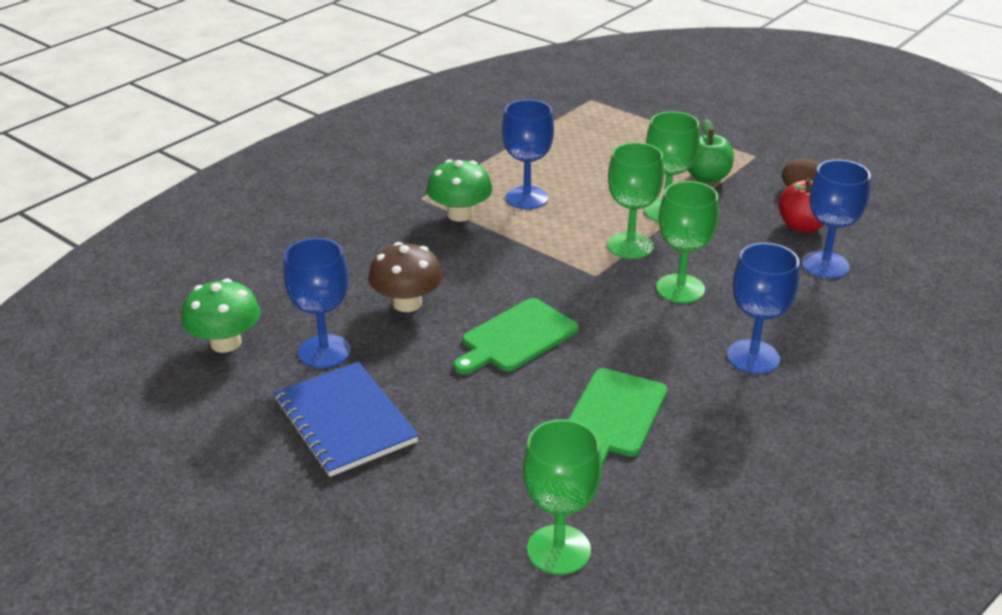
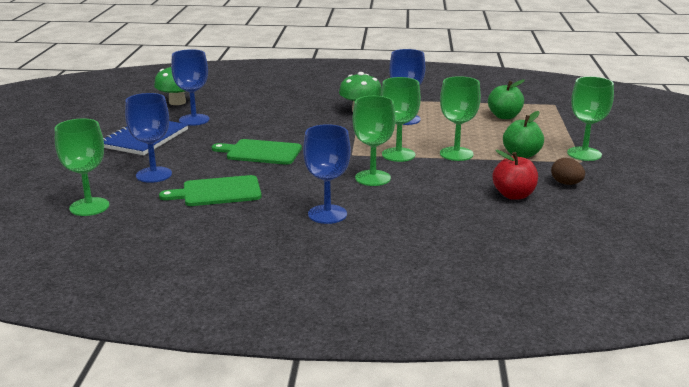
camera: 55 degrees right, 10 degrees down
brown mushroom [369,242,443,312] -> none
blue goblet [801,160,871,279] -> blue goblet moved to [125,93,172,183]
none -> green apple [488,79,525,119]
none -> green goblet [567,76,614,161]

